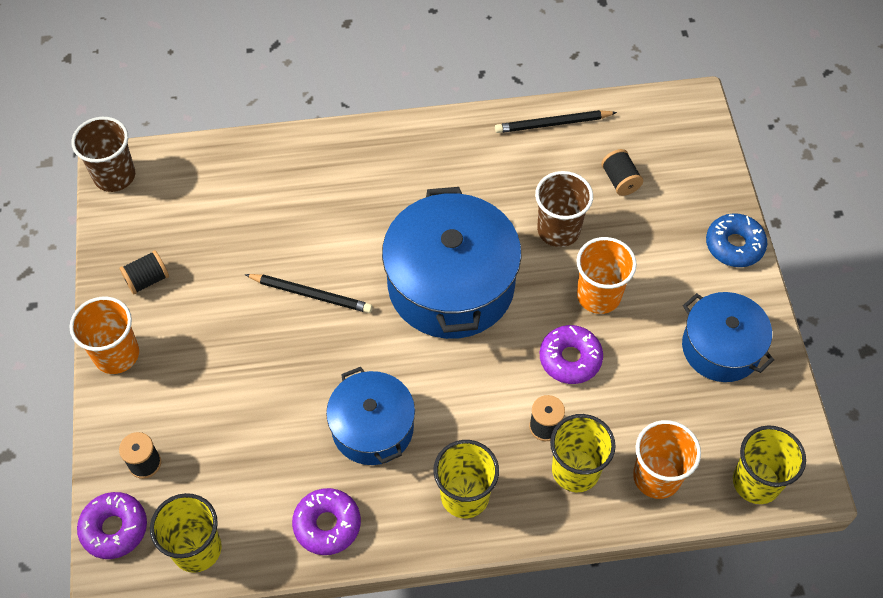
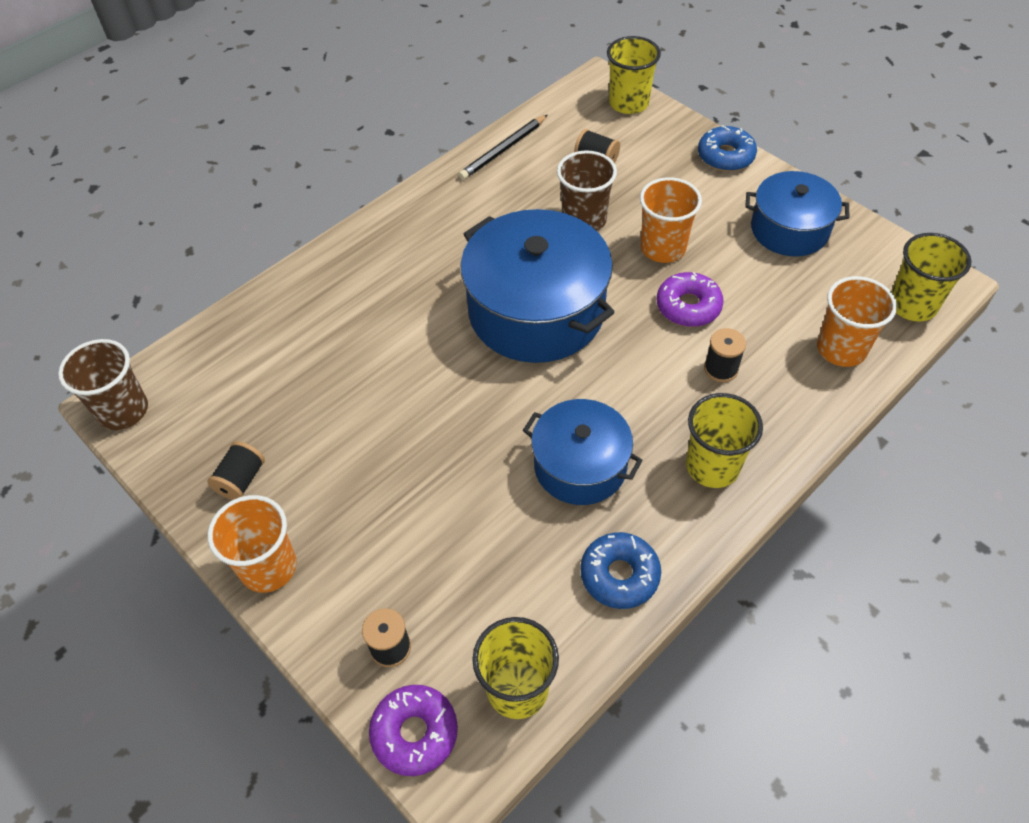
camera: 35 degrees left, 5 degrees down
black pencil [244,274,373,313] -> none
purple donut [292,488,361,555] -> blue donut [580,532,661,609]
yellow cup [550,414,616,492] -> yellow cup moved to [607,36,661,114]

